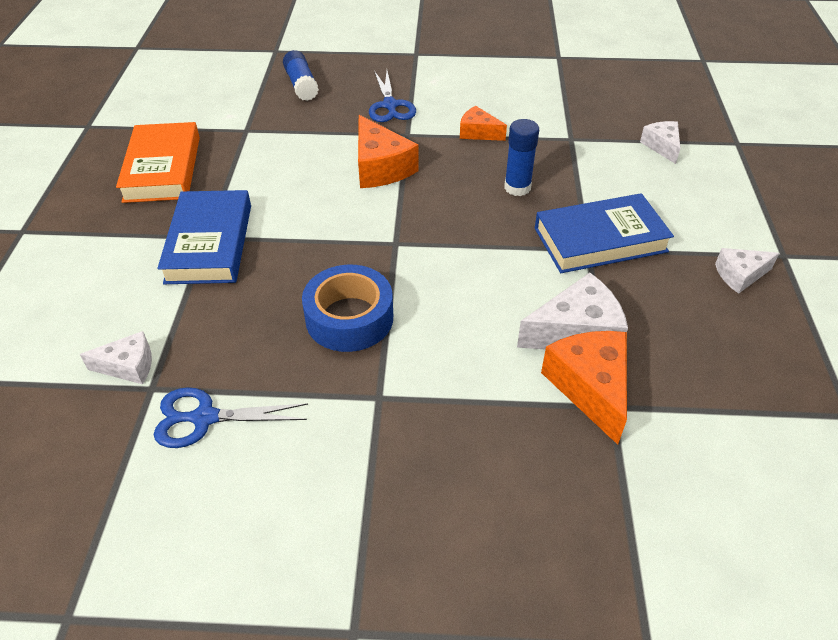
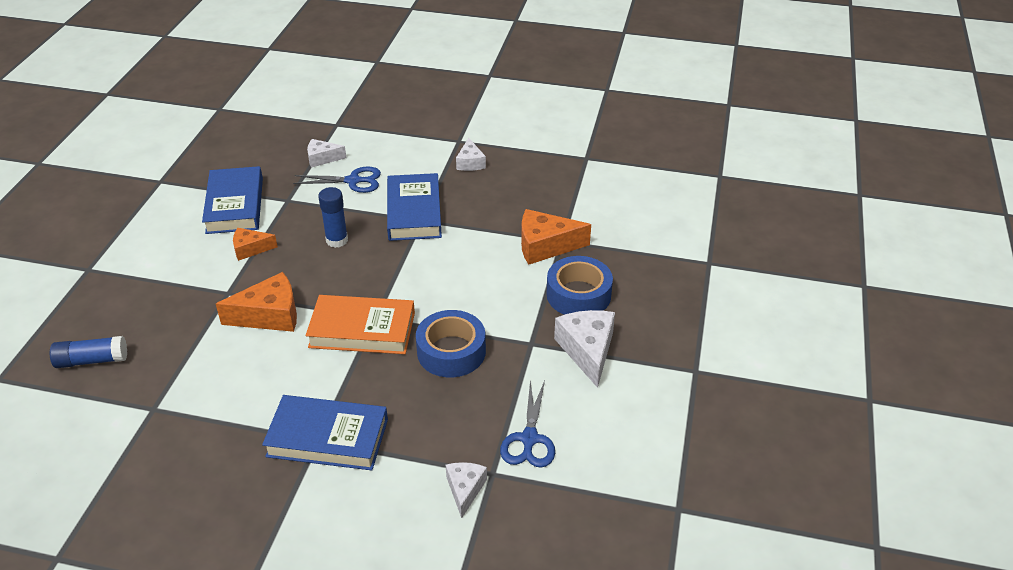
camera: 80 degrees left, 5 degrees down
orange book [116,122,200,203] -> orange book moved to [306,295,415,354]
blue scissors [369,71,416,122] -> blue scissors moved to [293,166,381,193]
orange cheese [460,106,507,141] -> orange cheese turned 45 degrees clockwise [233,228,278,261]
white cheese [517,273,628,349] -> white cheese moved to [554,310,615,388]
none -> blue book [202,166,263,234]
none -> blue tape [547,256,613,315]

